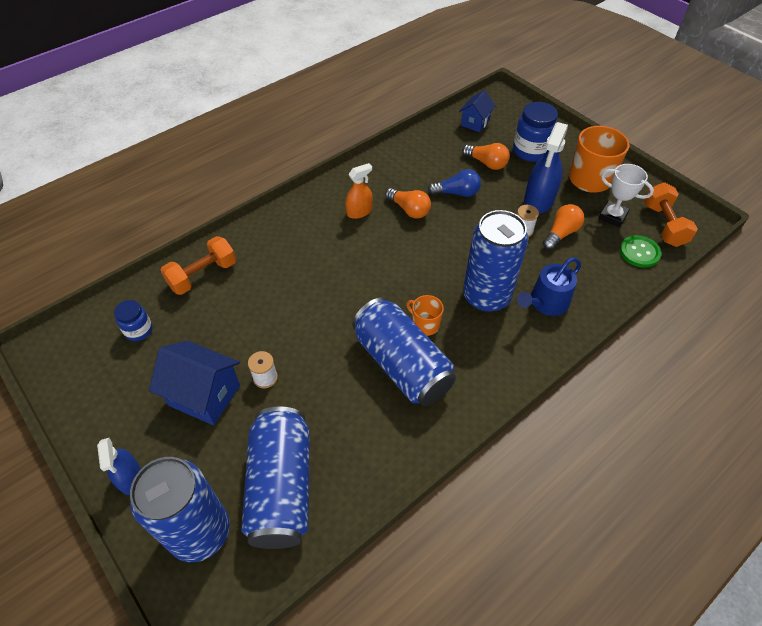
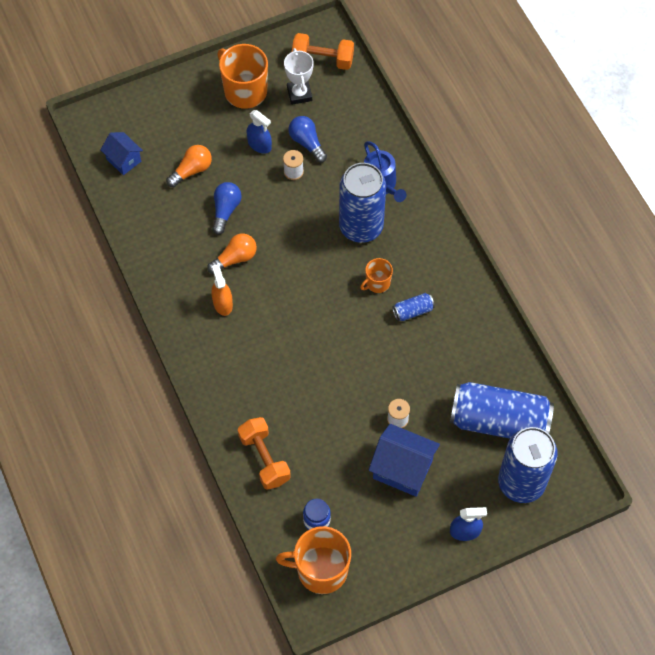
camera: 75 degrees left, 10 degrees up
blue house [149,341,240,425] -> blue house turned 75 degrees clockwise [369,424,440,497]
blue can [352,297,456,406] -> blue can [392,293,435,321], size x0.42
blue jar [513,102,558,162] -> none
blue spray bottle [524,122,568,214] -> blue spray bottle [247,110,272,154], size x0.61
orange light bulb [543,204,584,250] -> blue light bulb [289,116,327,163]
white trophy [598,164,654,227] -> white trophy turned 60 degrees counterclockwise [284,48,314,105]
green button [620,235,662,268] -> none
none -> orange mug [276,526,351,594]

